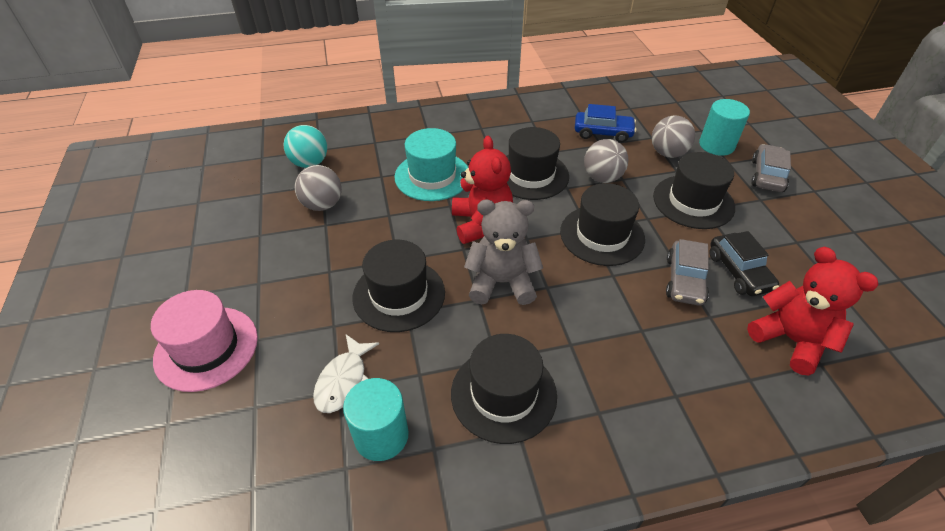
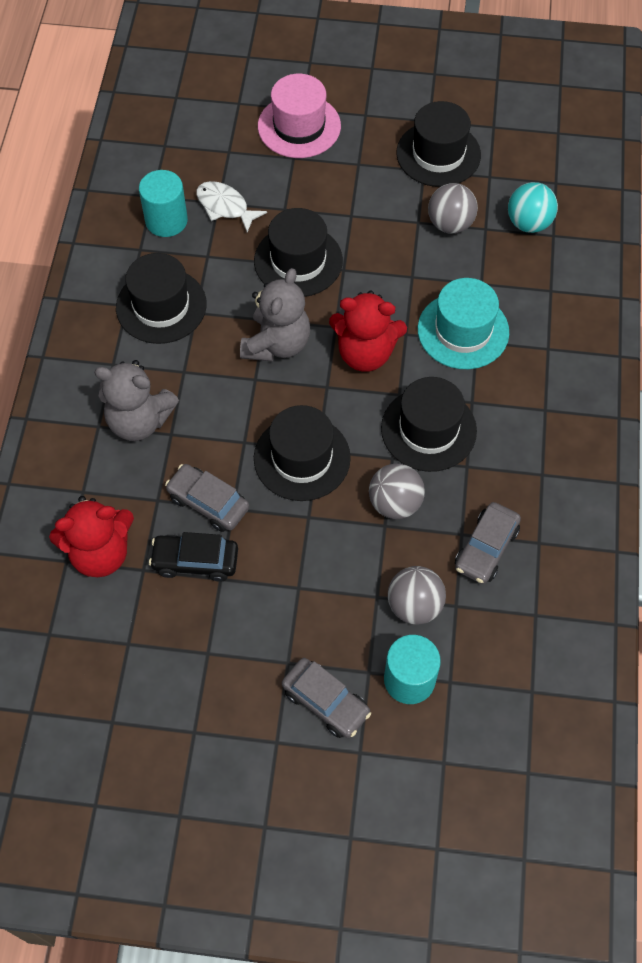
camera: 110 degrees right, 15 degrees up
blue car [575,104,636,142] -> grey car [455,502,521,584]
black hat [653,152,735,229] -> black hat moved to [396,101,481,187]
none -> grey teddy bear [94,360,179,441]

